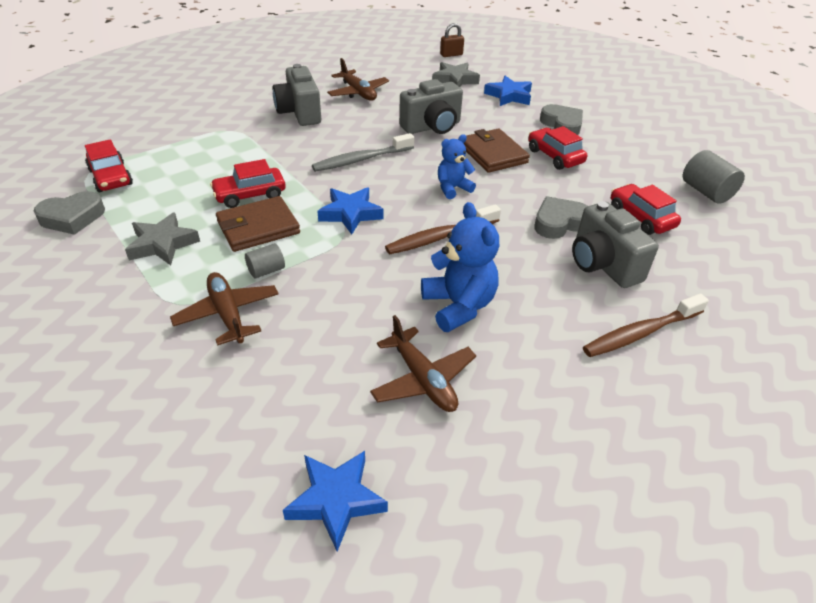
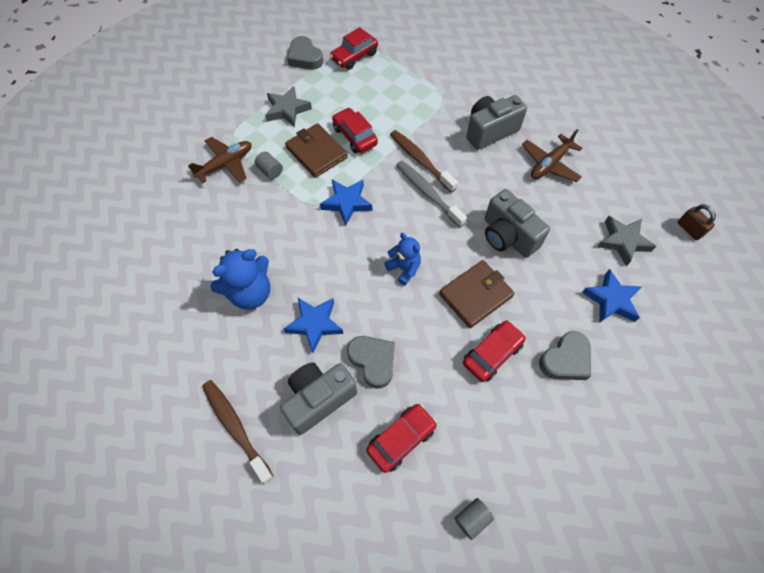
camera: 80 degrees right, 20 degrees up
blue star [283,451,388,552] -> blue star moved to [284,298,343,353]
brown plane [370,315,476,412] -> none
brown toothbrush [385,204,501,254] -> brown toothbrush moved to [390,130,458,193]
grey cylinder [683,150,745,204] -> grey cylinder [455,498,494,540], size x0.61

